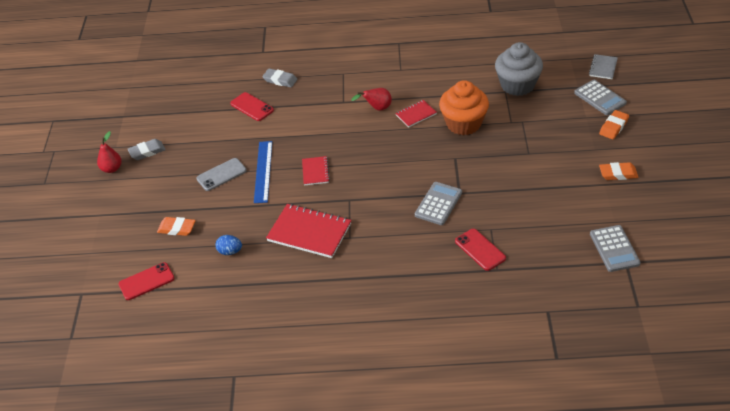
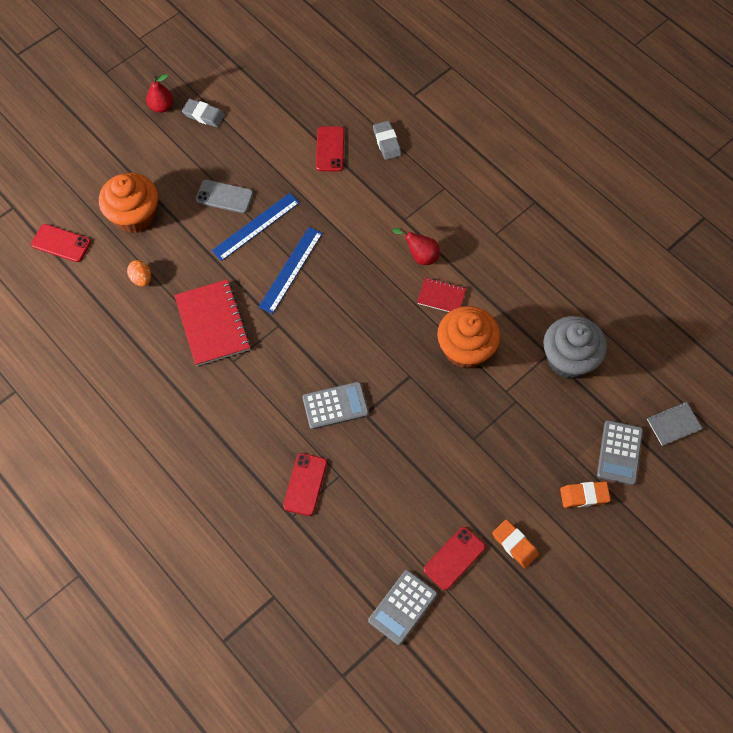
camera: 45 degrees right, 20 degrees up
orange eraser [157,217,196,236] -> orange cupcake [99,173,158,233]
blue egg [215,235,242,255] -> orange egg [127,260,151,287]
red notebook [302,156,330,186] -> blue ruler [259,227,323,314]
none -> red phone [424,527,486,590]

